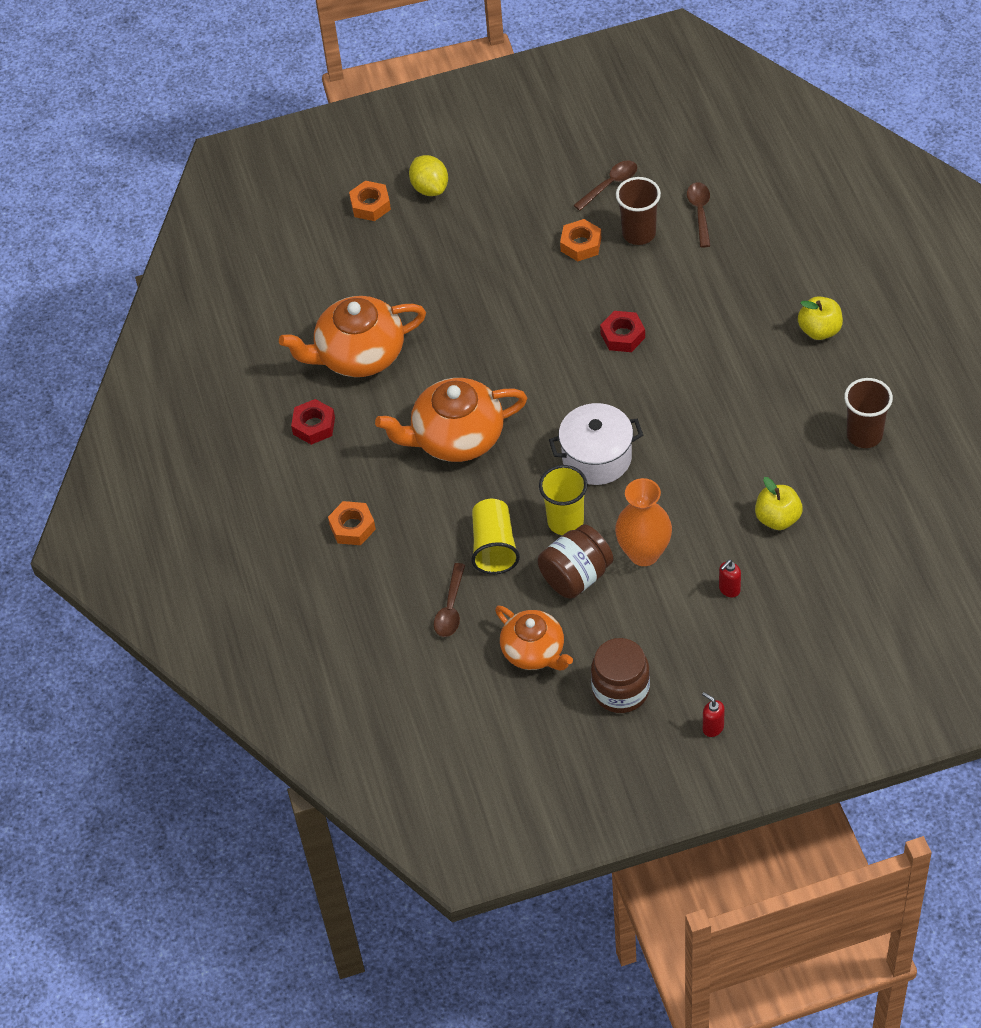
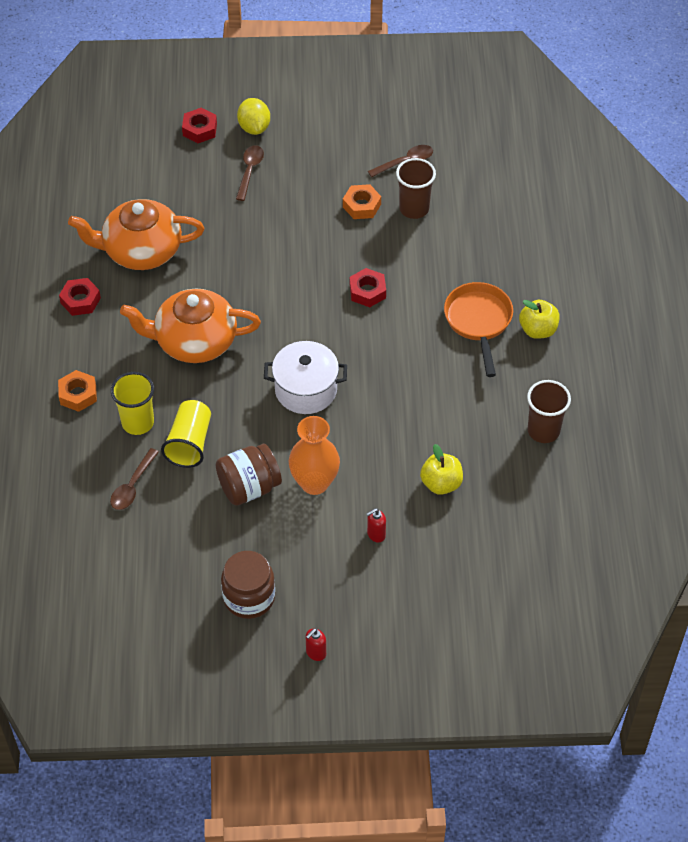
camera: 10 degrees right, 0 degrees up
orange nut [349,181,391,221] -> red nut [182,108,217,143]
orange teapot [495,606,573,670] -> none
yellow cup [539,465,588,535] -> yellow cup moved to [111,372,154,435]
brown spoon [687,182,711,247] -> brown spoon moved to [236,145,264,201]
red soap dispenser [702,692,725,737] -> red soap dispenser turned 105 degrees counterclockwise [306,628,326,661]
none -> orange pan [444,282,513,377]

